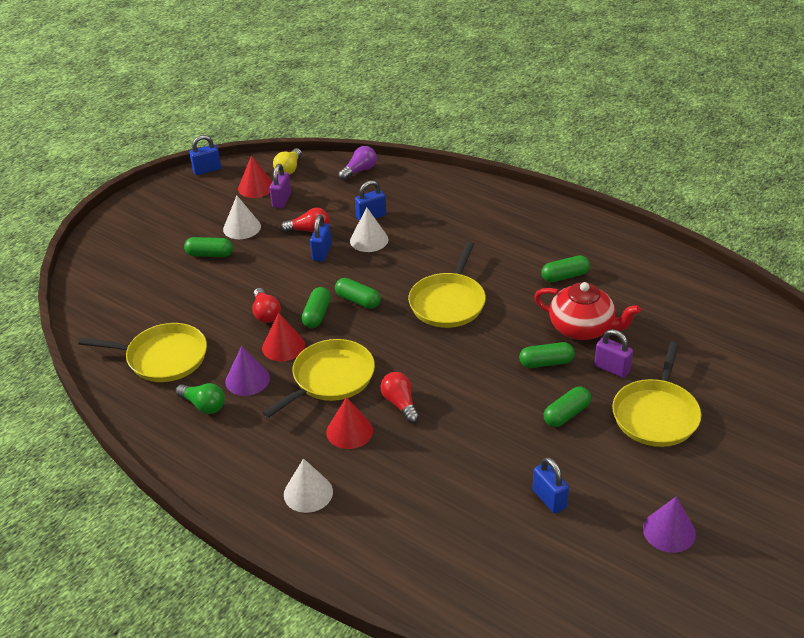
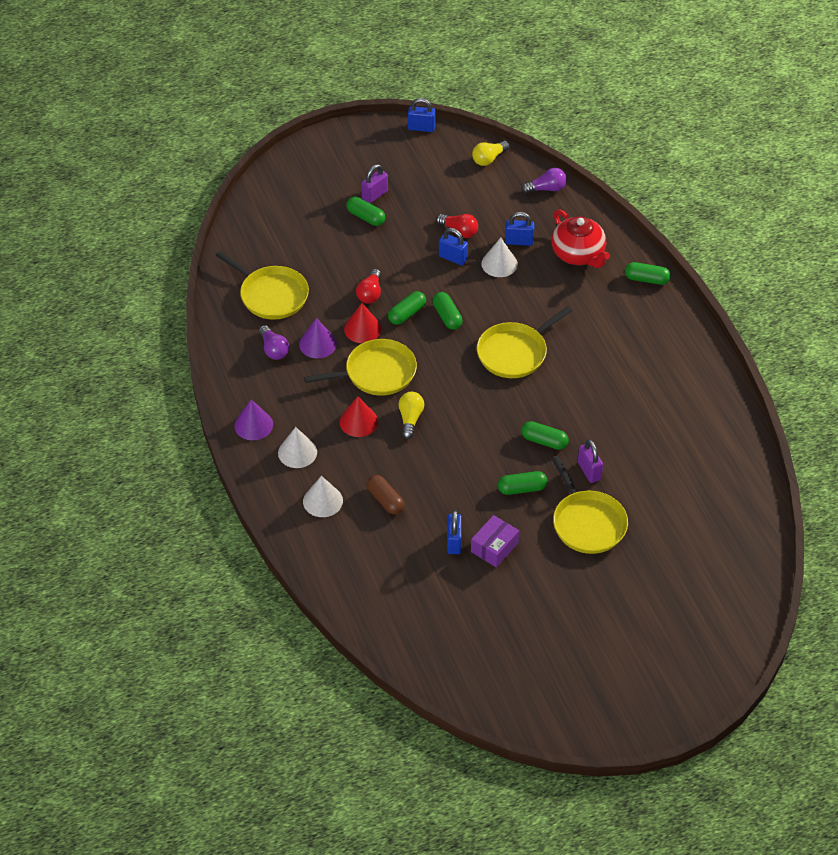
camera: 30 degrees right, 10 degrees up
green light bulb [175,383,225,414] -> purple light bulb [259,325,289,360]
white cone [223,196,261,239] -> white cone moved to [303,476,343,517]
red cone [238,155,272,198] -> none
purple padlock [269,164,291,208] -> purple padlock moved to [361,164,388,203]
blue padlock [310,215,332,262] -> blue padlock turned 75 degrees clockwise [439,228,468,265]
red light bulb [380,372,419,423] -> yellow light bulb [398,392,424,439]
red teapot [534,282,641,340] -> red teapot moved to [551,209,610,268]
green capsule [541,255,590,282] -> green capsule moved to [625,262,671,285]
yellow pan [612,342,701,447] -> yellow pan turned 75 degrees counterclockwise [551,456,628,554]
purple cone [643,497,696,553] -> purple cone moved to [234,399,273,440]
none -> brown capsule [367,475,404,514]
none -> purple box [471,515,519,568]

